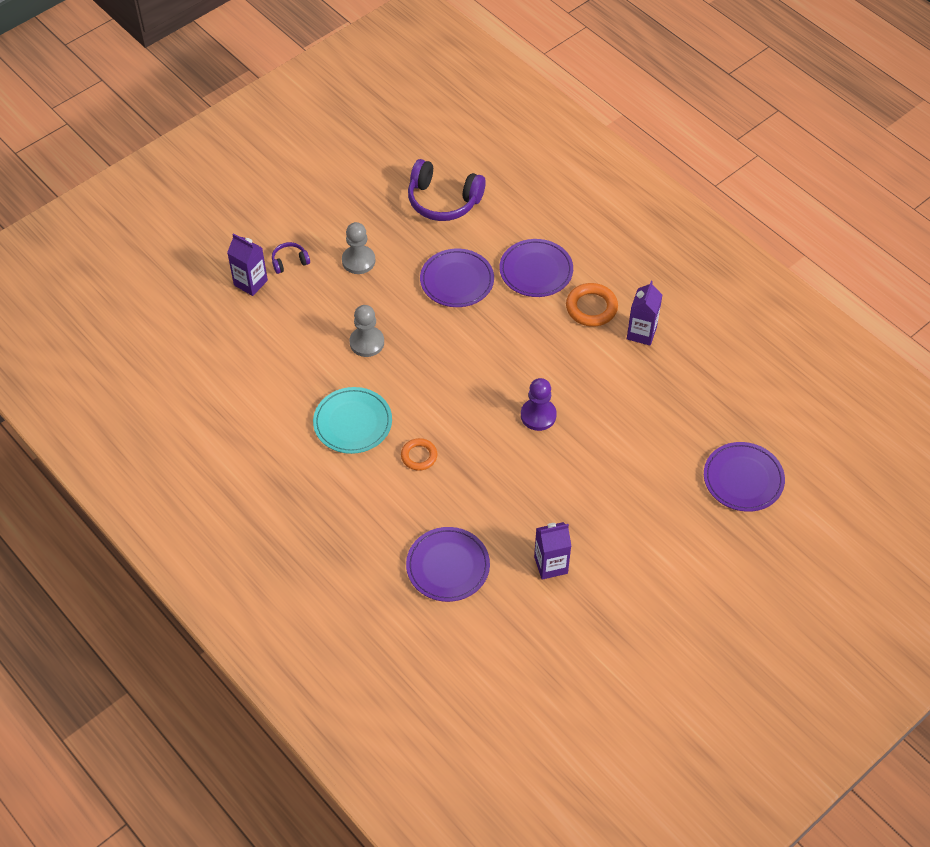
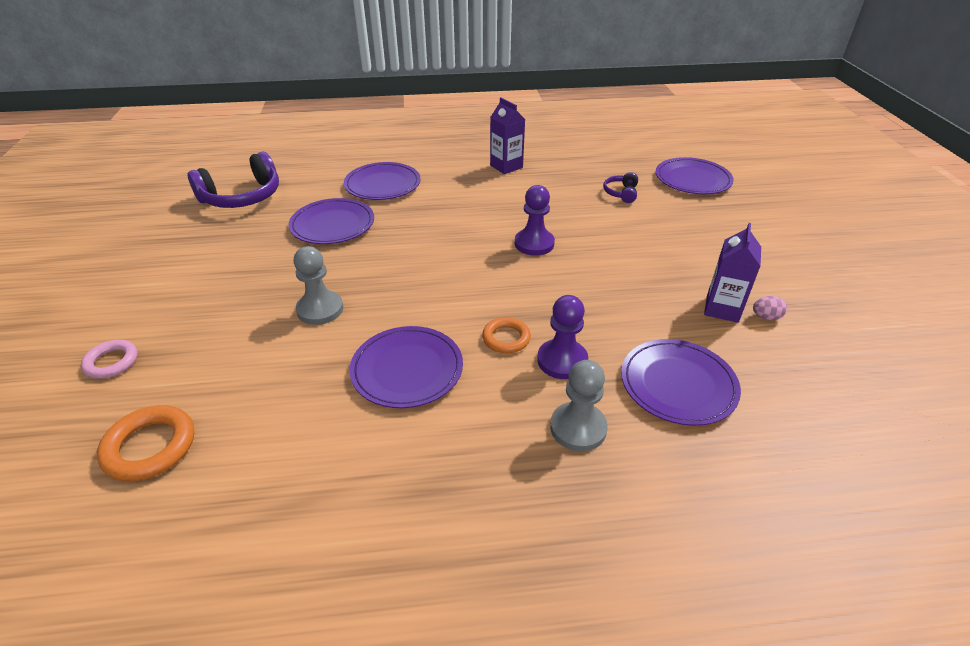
camera: 55 degrees left, 15 degrees down
purple carton [227,233,268,296] -> pink ring [81,340,138,379]
purple headphones [272,242,310,274] -> purple headphones moved to [603,172,638,203]
turquoise plate [313,387,392,454] -> purple plate [349,326,463,408]
grey pawn [342,222,375,274] -> grey pawn moved to [550,360,608,452]
orange ring [566,283,618,327] -> orange ring moved to [97,405,194,481]
none -> purple pawn [537,295,588,379]
none -> pink egg [753,296,787,320]

